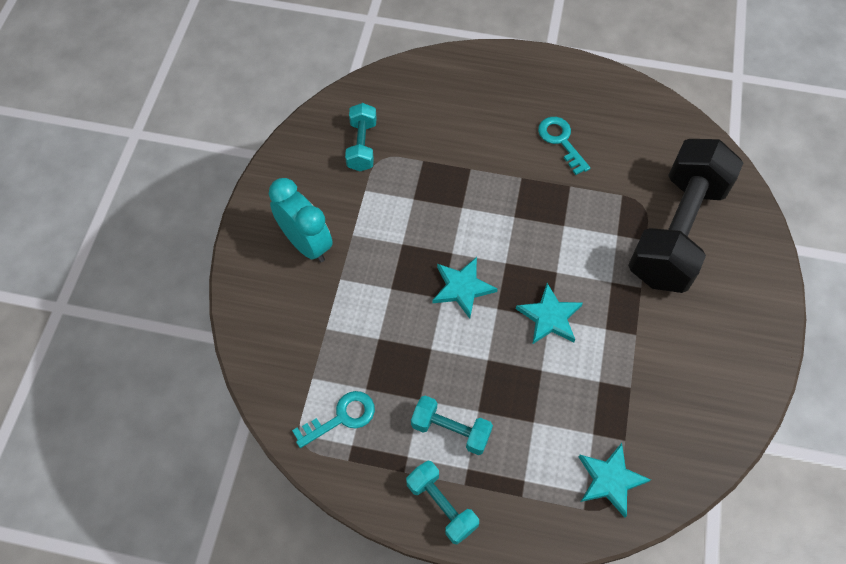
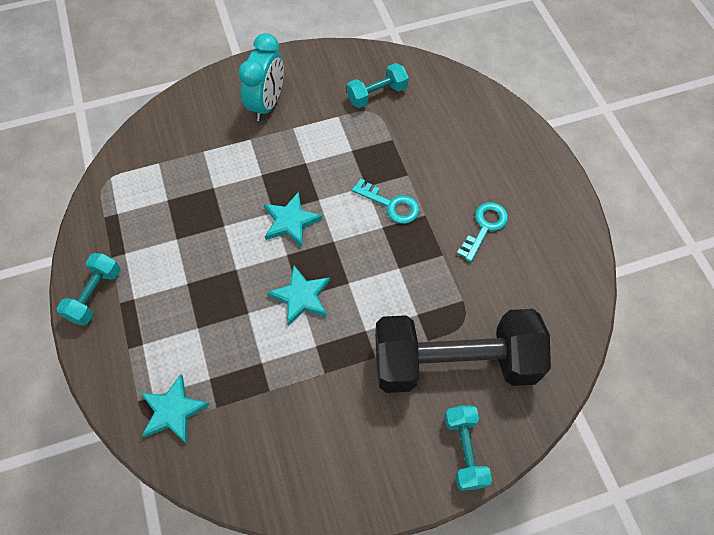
camera: 60 degrees right, 0 degrees up
turquoise key [292,391,375,448] -> turquoise key moved to [352,178,419,224]
turquoise dumbbell [411,396,493,455] -> turquoise dumbbell moved to [444,405,492,491]

